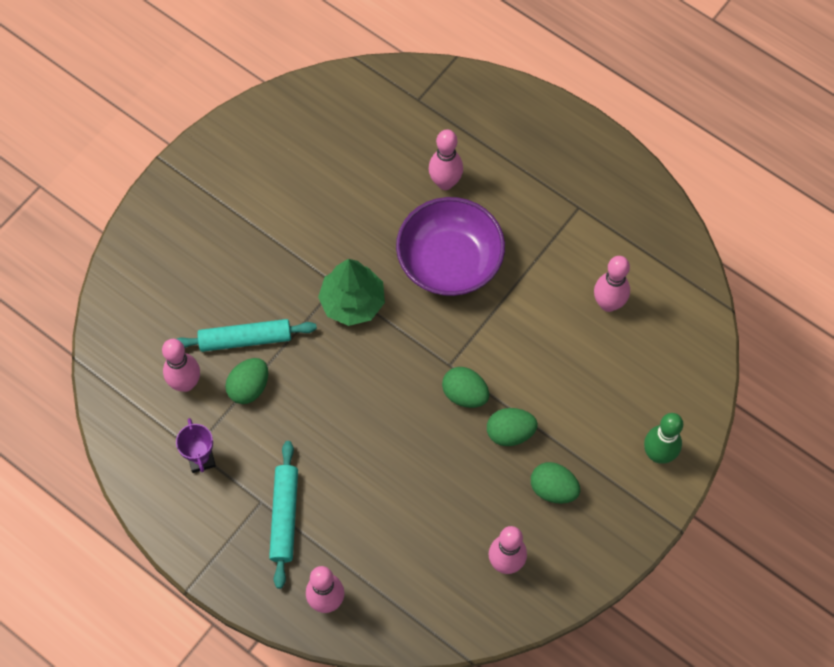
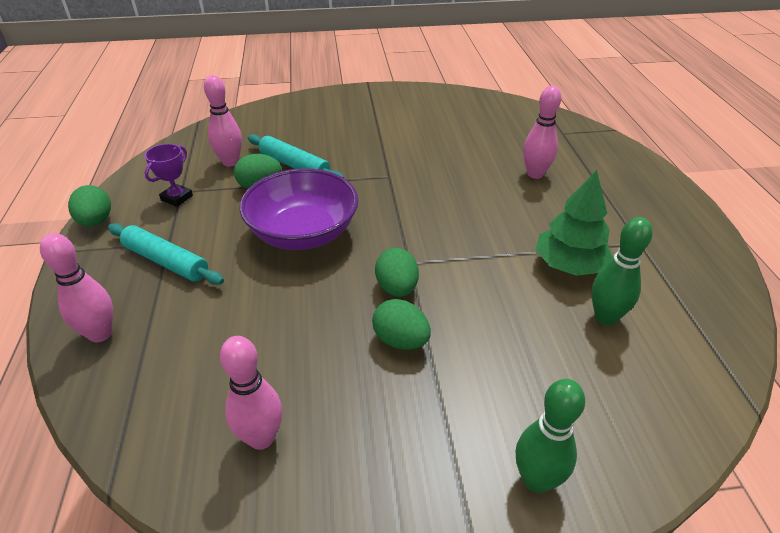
camera: 45 degrees right, 25 degrees down
turquoise rolling pin [269,441,298,589] -> turquoise rolling pin turned 75 degrees clockwise [108,223,224,285]
green tree [318,259,385,326] -> green tree moved to [536,170,613,276]
purple bowl [396,197,505,296] -> purple bowl moved to [239,168,358,250]
green egg [531,462,580,504] -> green egg moved to [68,185,111,227]
pink bowling pin [594,256,630,312] -> green bowling pin [591,217,653,325]

